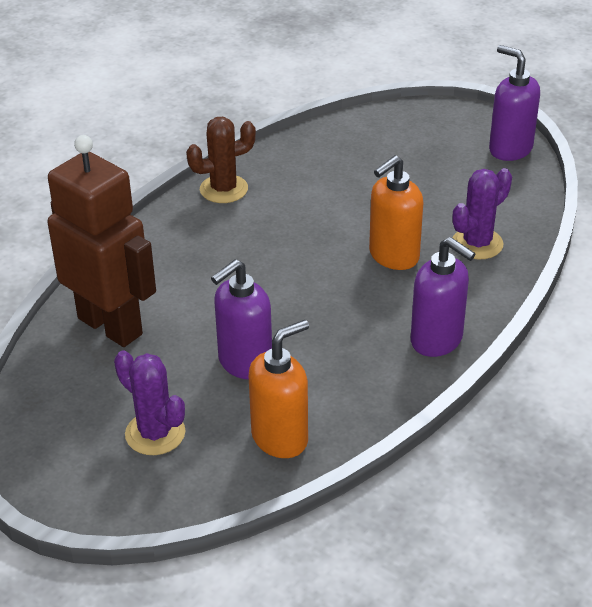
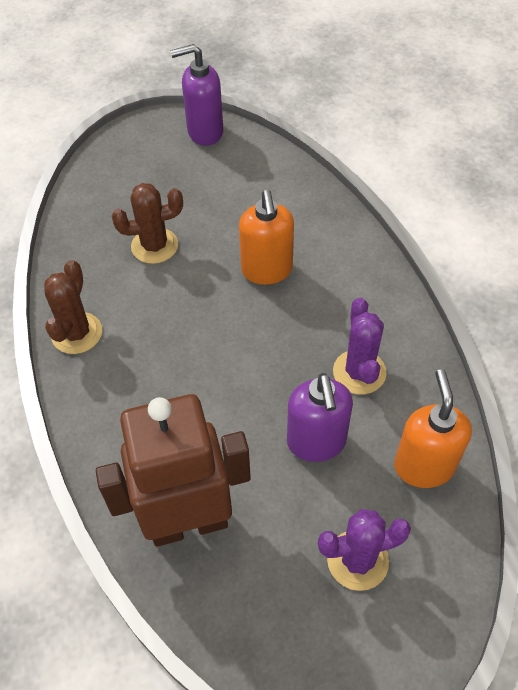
camera: 55 degrees left, 15 degrees up
purple soap dispenser [411,237,475,357] -> none
purple cactus [452,168,512,260] -> purple cactus moved to [333,298,386,394]
none -> brown cactus [112,183,183,264]

